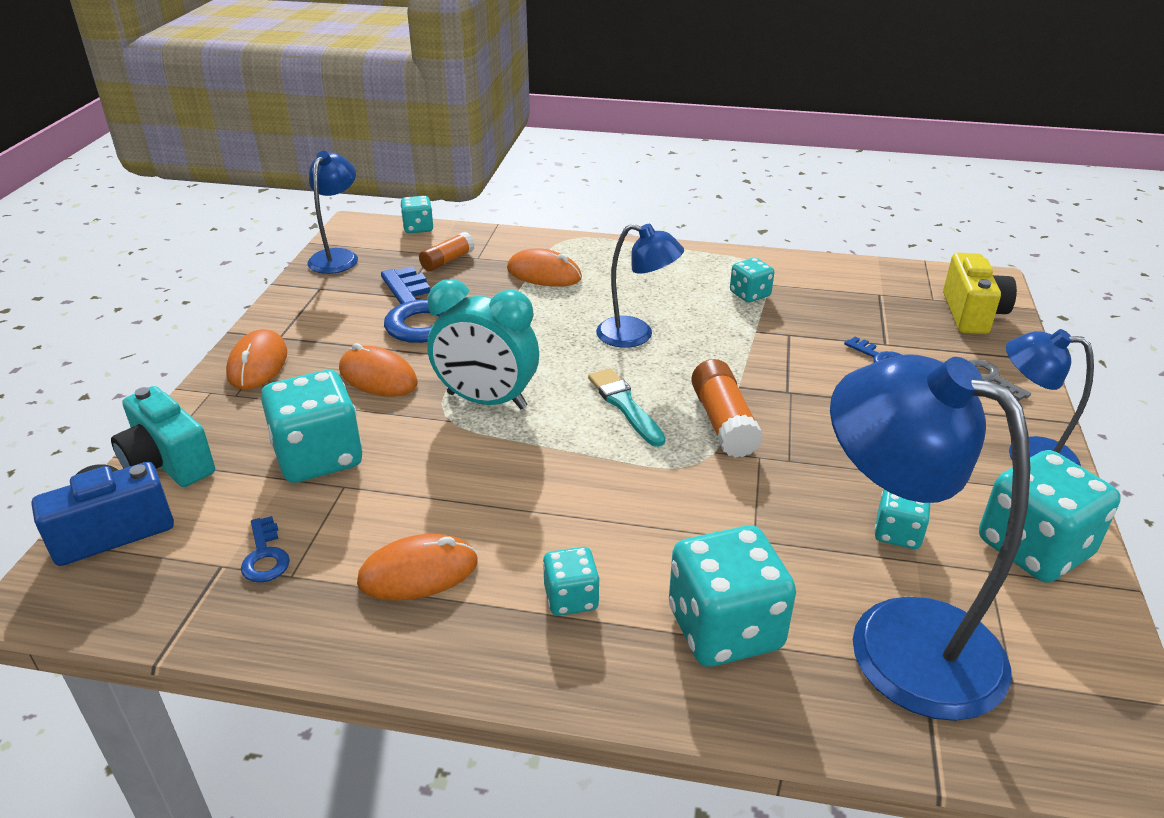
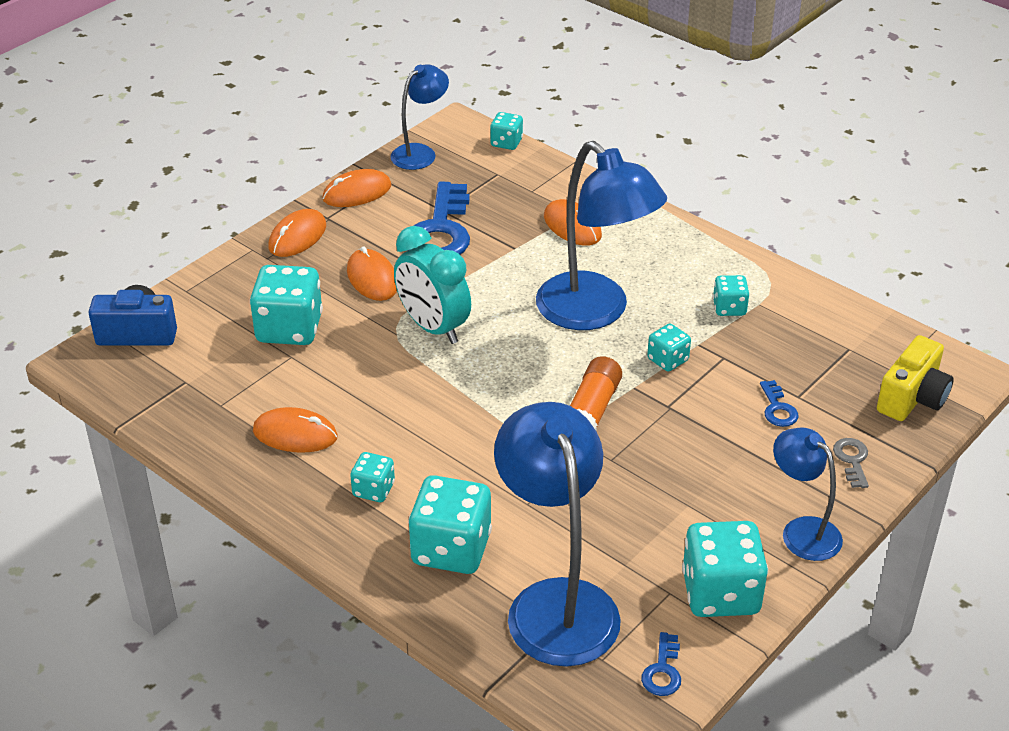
camera: 30 degrees right, 5 degrees up
turquoise camera [111,386,215,487] -> none
blue key [241,516,290,583] -> blue key moved to [641,632,681,696]
orange glue stick [419,232,475,271] -> none
turquoise brush [588,368,665,447] -> none
blue lamp [596,224,684,348] -> blue lamp [536,141,667,330], size x1.80
turquoise dice [874,489,931,549] -> turquoise dice moved to [647,324,691,371]
none -> orange mouse [322,169,392,207]

